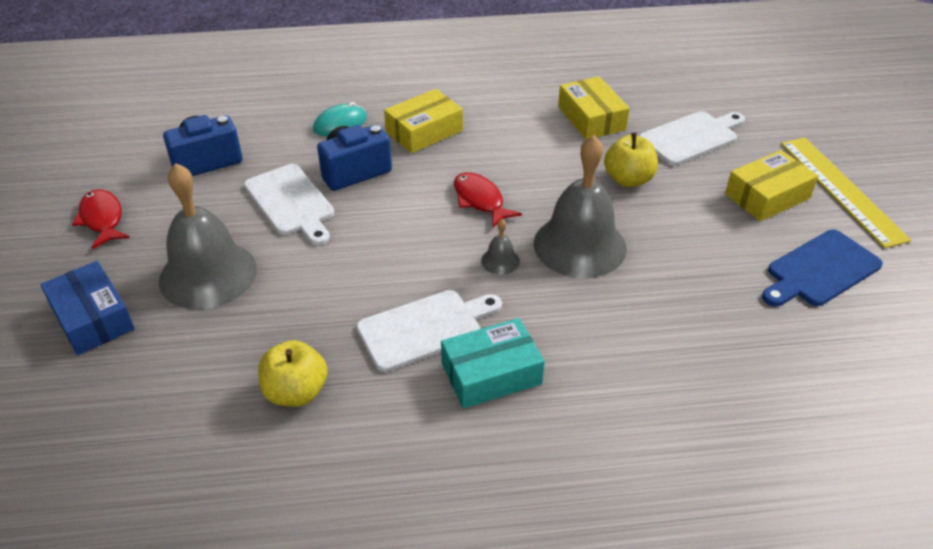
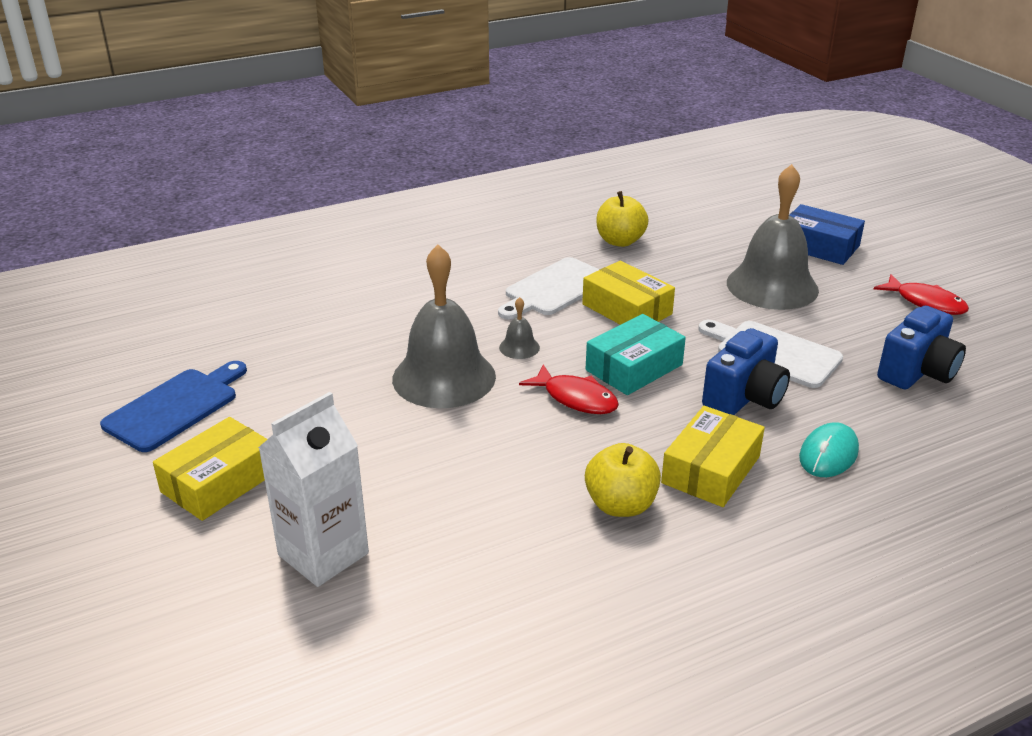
camera: 160 degrees right, 10 degrees down
turquoise box [441,318,545,409] -> turquoise box moved to [586,314,686,395]
yellow box [558,76,630,140] -> yellow box moved to [582,261,675,325]
yellow apple [604,132,658,187] -> yellow apple moved to [585,443,661,517]
white cutting board [639,111,745,166] -> white carton [258,392,369,587]
yellow ruler [781,138,911,248] -> none

